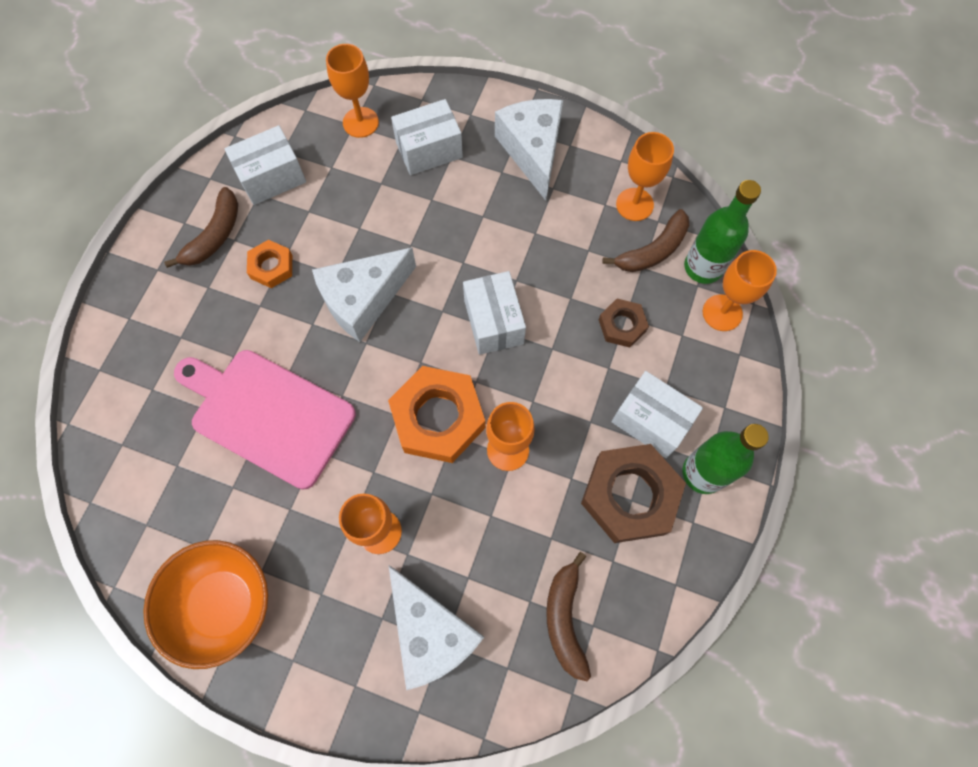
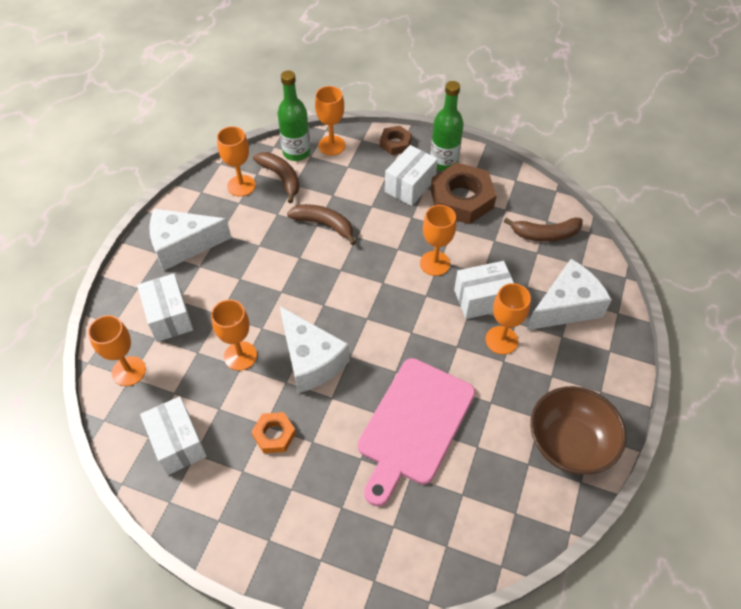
camera: 90 degrees left, 15 degrees down
orange bowl [143,540,268,669] -> brown bowl [530,386,626,474]
brown banana [164,187,238,268] -> brown banana moved to [287,204,356,245]
orange nut [388,366,486,463] -> none
white box [463,271,526,355] -> white box moved to [454,261,514,319]
brown nut [599,299,649,348] -> brown nut moved to [380,126,412,155]
none -> orange goblet [211,300,257,371]

